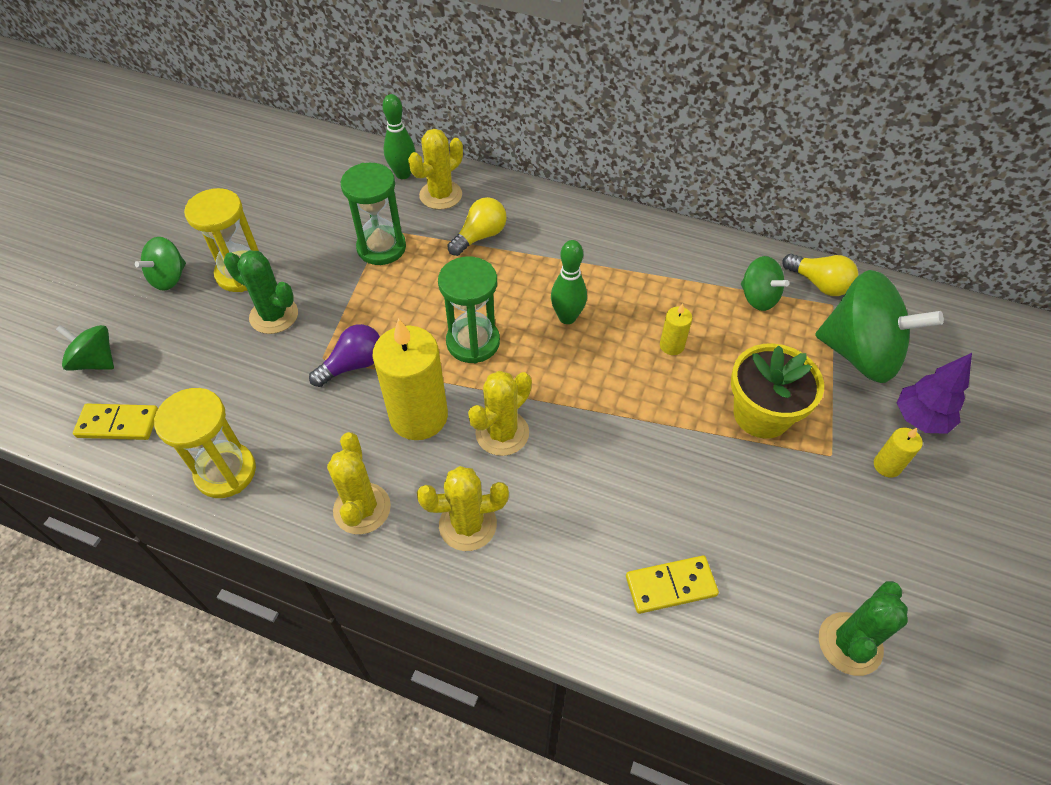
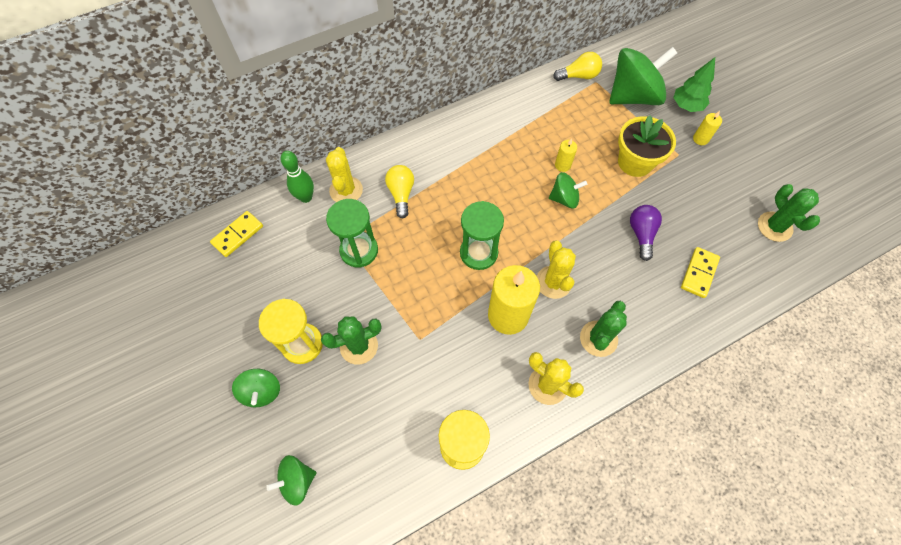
camera: 50 degrees left, 10 degrees up
yellow domino [73,404,158,440] -> yellow domino moved to [210,211,263,257]
purple light bulb [309,324,380,387] -> purple light bulb moved to [630,205,662,261]
yellow cactus [417,466,509,551] -> green cactus [580,301,627,357]
green bowling pin [551,240,587,324] -> none
green spinning top [741,256,789,311] -> green spinning top moved to [549,172,587,209]
purple tree [897,353,972,434] -> green tree [673,57,715,112]

